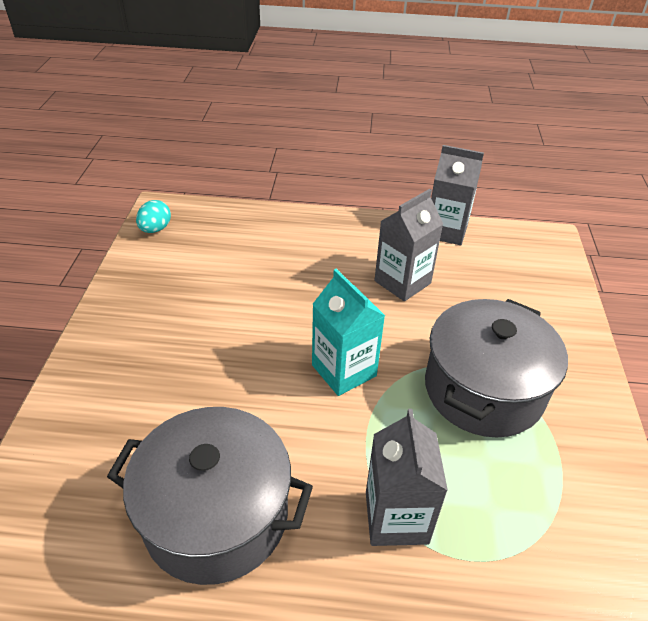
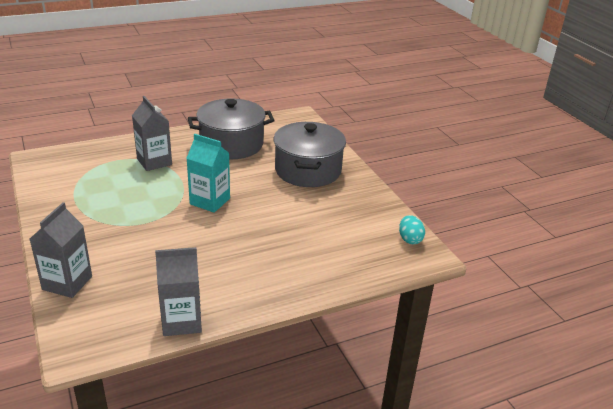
camera: 150 degrees right, 10 degrees down
grey carton [375,189,443,301] -> grey carton moved to [30,202,92,298]
grey pot [425,299,568,437] -> grey pot moved to [274,122,346,187]

